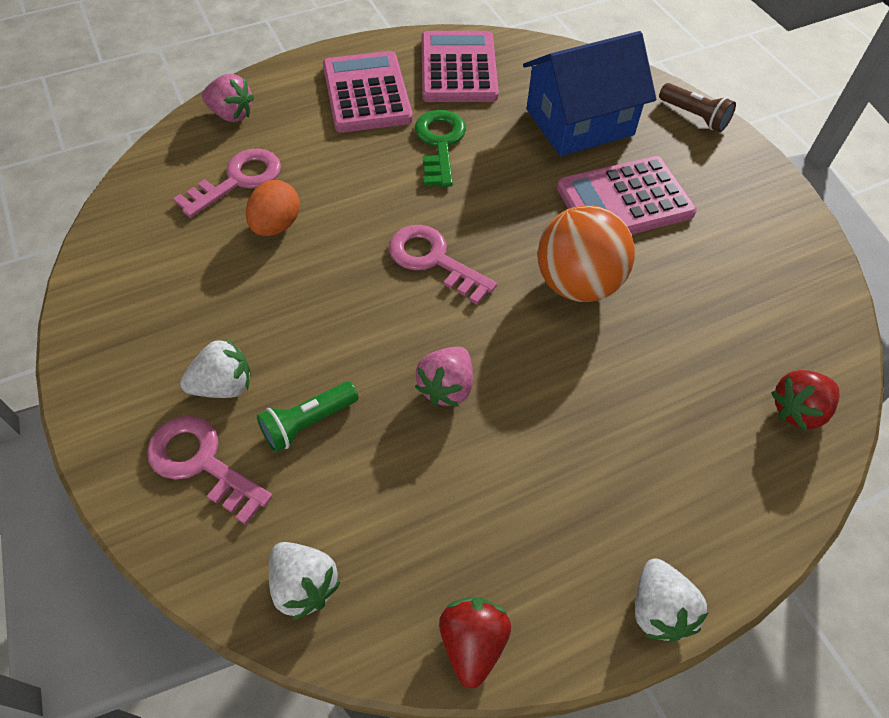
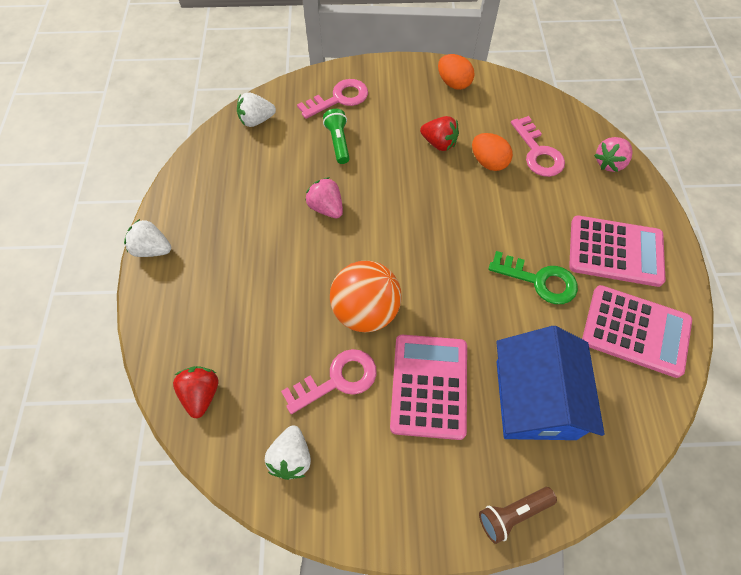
camera: 115 degrees right, 5 degrees up
white strawberry [180,338,251,398] -> white strawberry moved to [265,425,311,480]
pink key [389,225,497,305] -> pink key moved to [281,349,377,414]
red strawberry [439,597,511,688] -> red strawberry moved to [420,116,459,151]
none -> orange egg [438,54,475,90]

